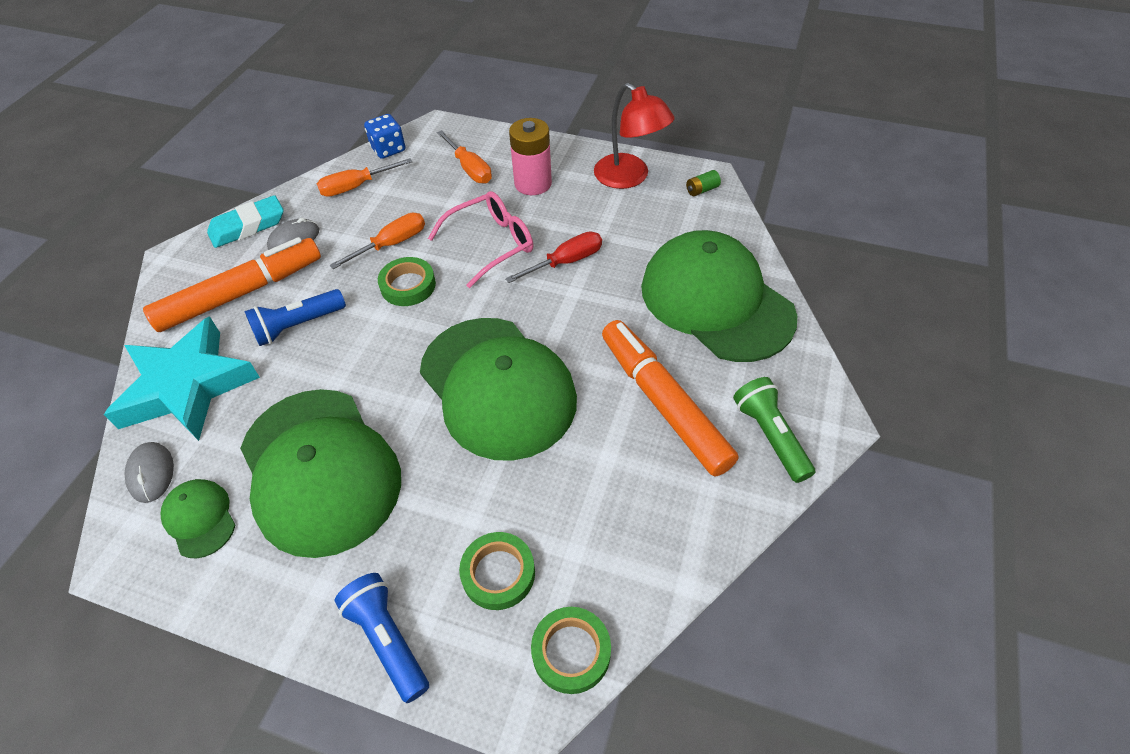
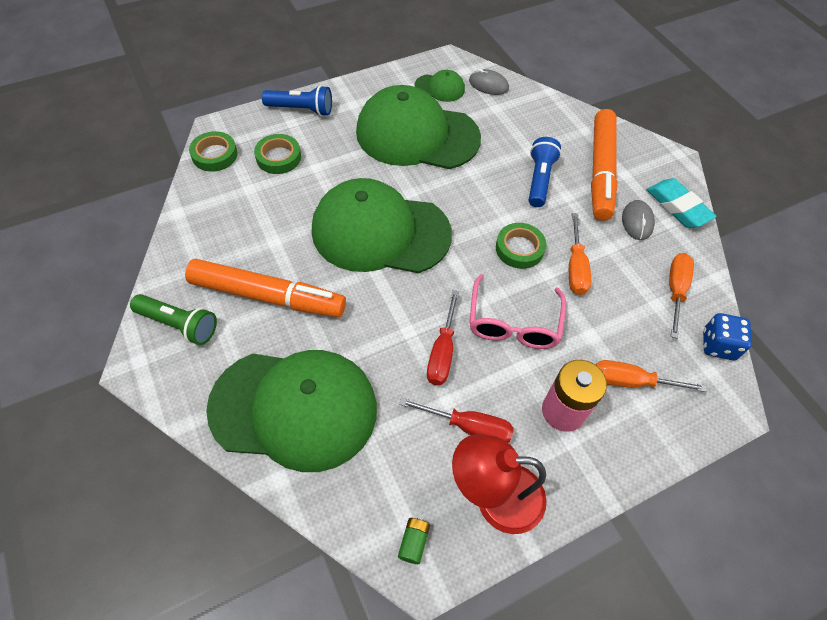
camera: 130 degrees right, 5 degrees up
turquoise star [104,316,260,441] -> none
turquoise eraser [207,195,284,248] -> turquoise eraser turned 45 degrees counterclockwise [647,178,717,228]
none -> red screwdriver [399,398,514,443]

